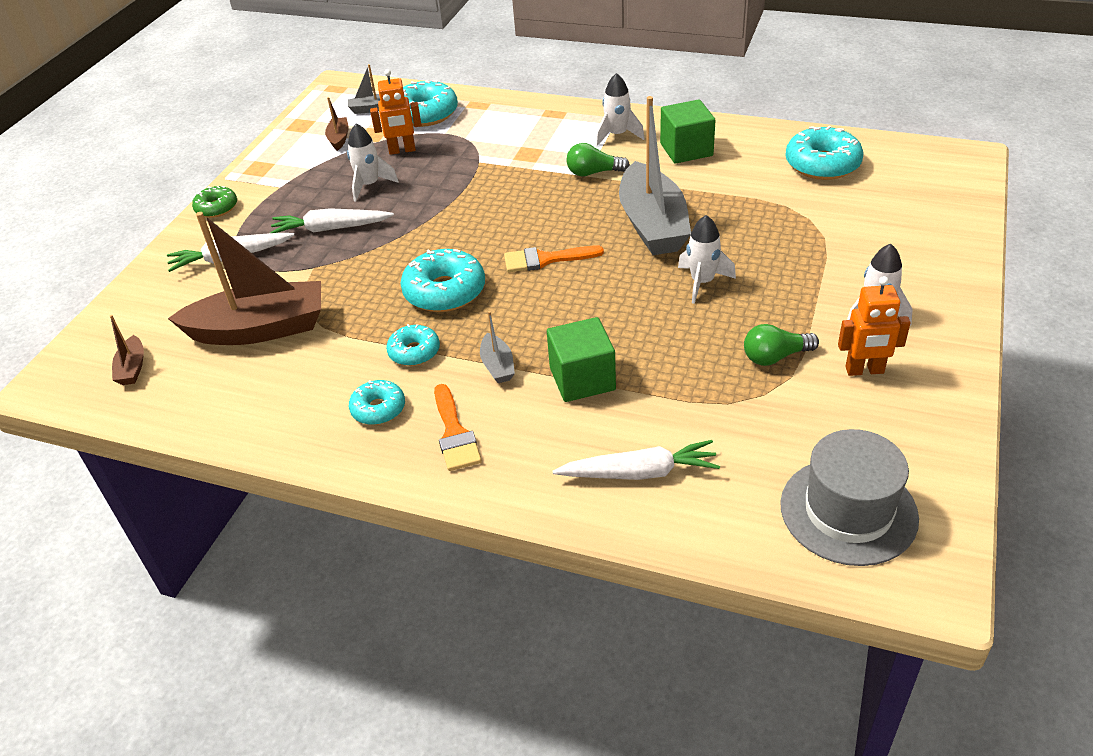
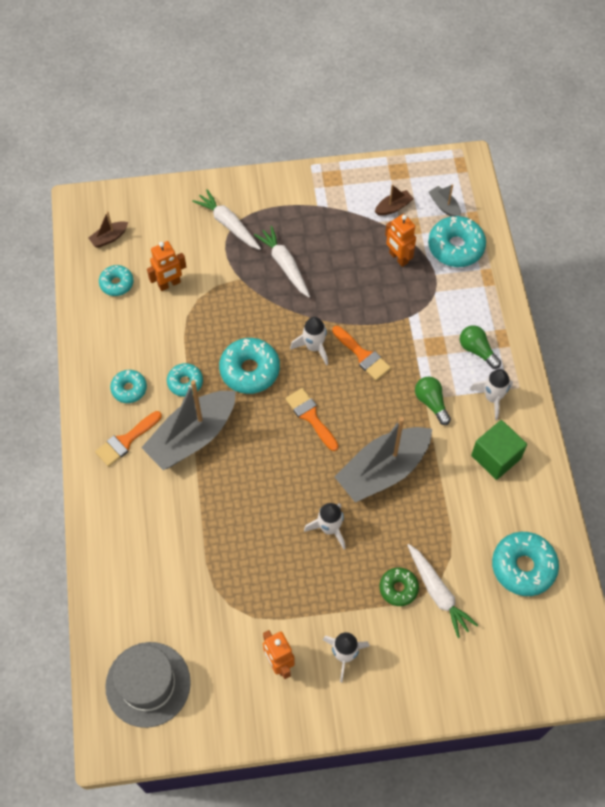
camera: 60 degrees right, 20 degrees up
brown boat [168,212,321,345] -> orange robot [147,241,186,291]
green donut [192,186,237,218] -> green donut moved to [380,568,419,606]
white rocket [347,124,399,202] -> white rocket moved to [290,317,328,365]
grey boat [480,311,515,383] -> grey boat [141,380,236,470], size x2.33
green cube [547,317,616,402] -> none
white carrot [552,440,720,480] -> white carrot moved to [408,544,478,638]
green light bulb [744,324,819,366] -> green light bulb moved to [460,325,501,369]
none -> turquoise donut [99,265,134,296]
none -> orange brush [332,326,391,381]

